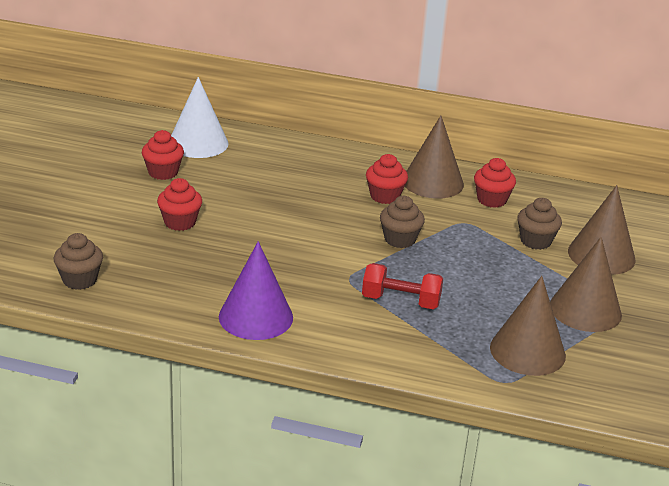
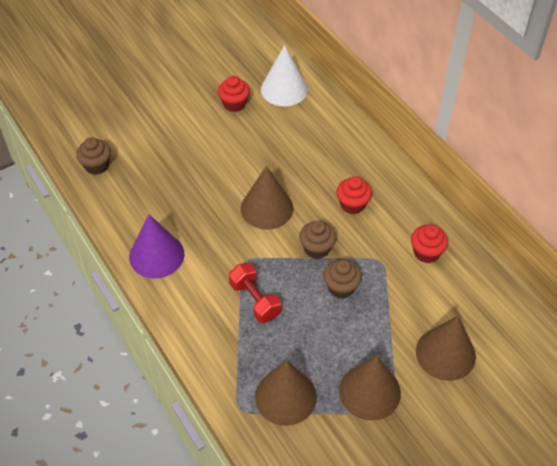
camera: 45 degrees right, 20 degrees up
red cupcake [157,178,202,231] -> none
brown cone [405,115,464,199] -> brown cone moved to [241,166,294,230]
brown cupcake [517,198,562,250] -> brown cupcake moved to [323,259,362,299]

